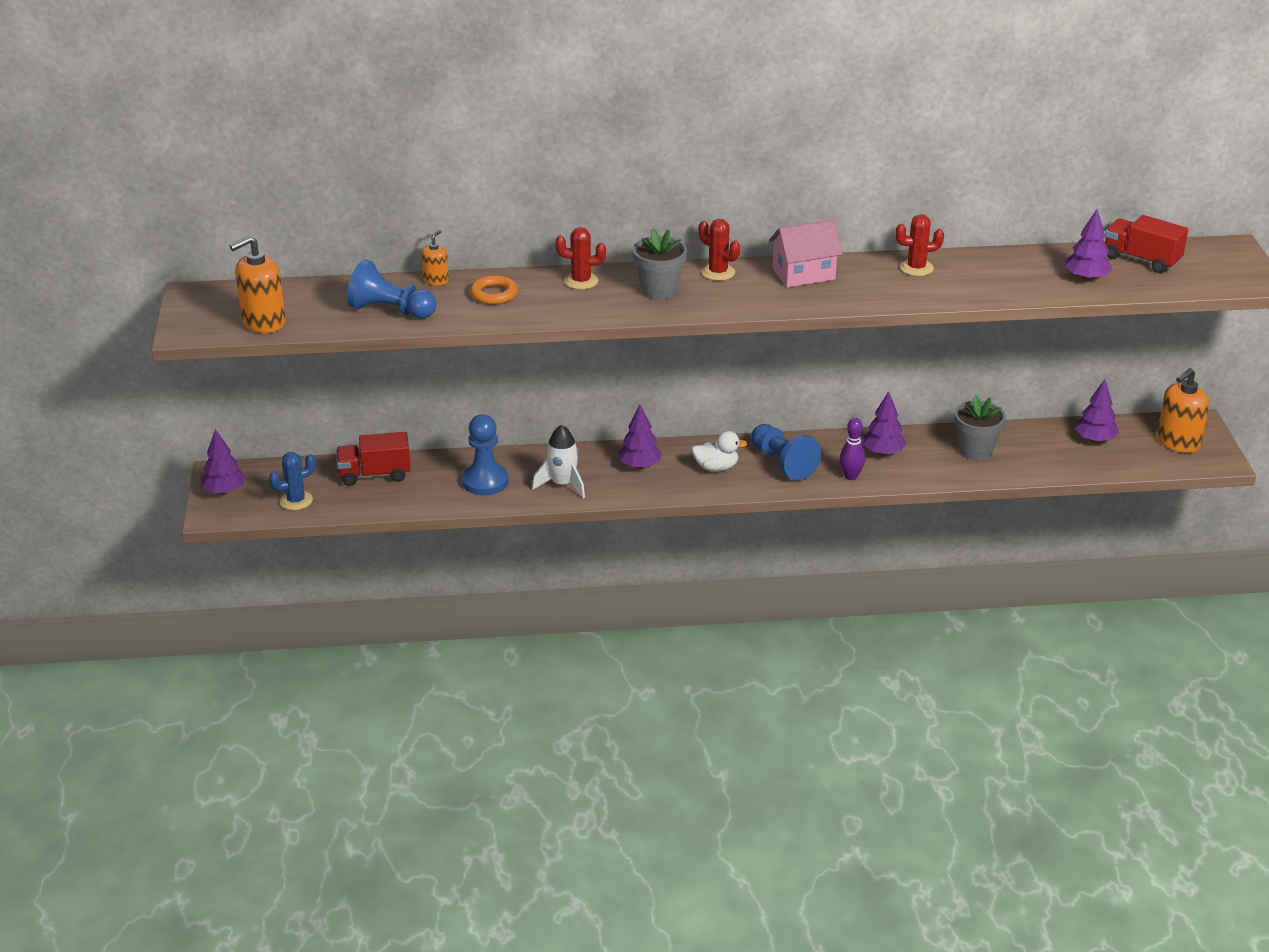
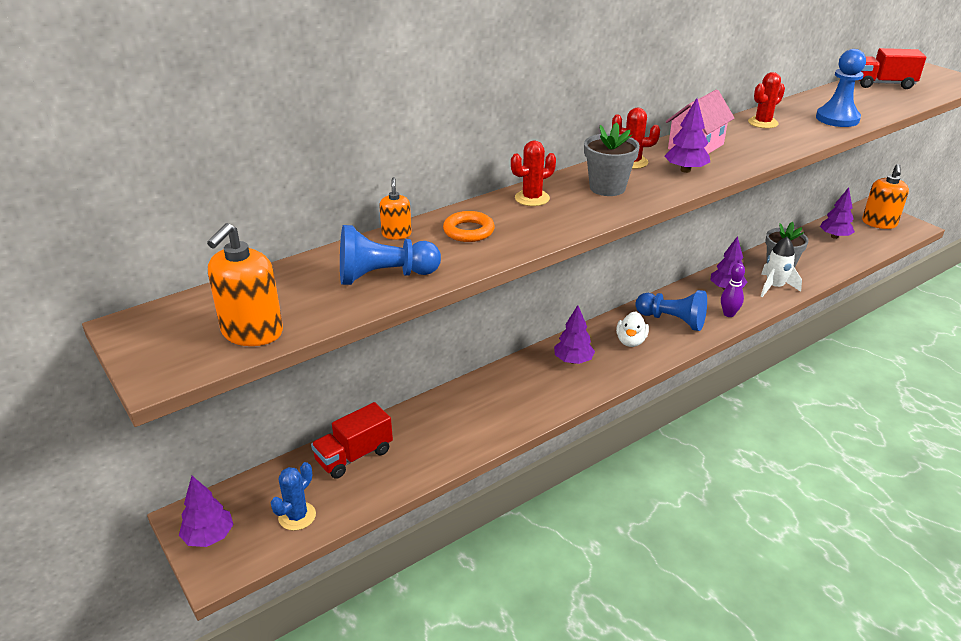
camera: 30 degrees left, 0 degrees up
blue pawn [462,415,509,495] -> blue pawn moved to [816,49,866,127]
white rocket [532,425,585,498] -> white rocket moved to [760,237,802,297]
white duck [691,431,748,471] -> white duck turned 135 degrees clockwise [616,311,649,347]
purple tree [1065,209,1112,281] -> purple tree moved to [665,98,710,173]

